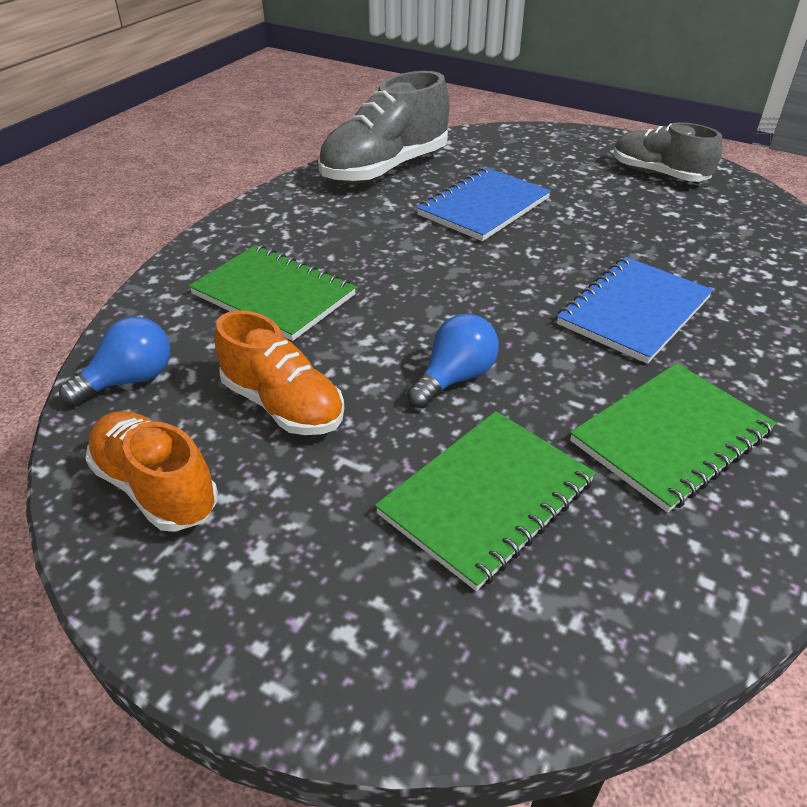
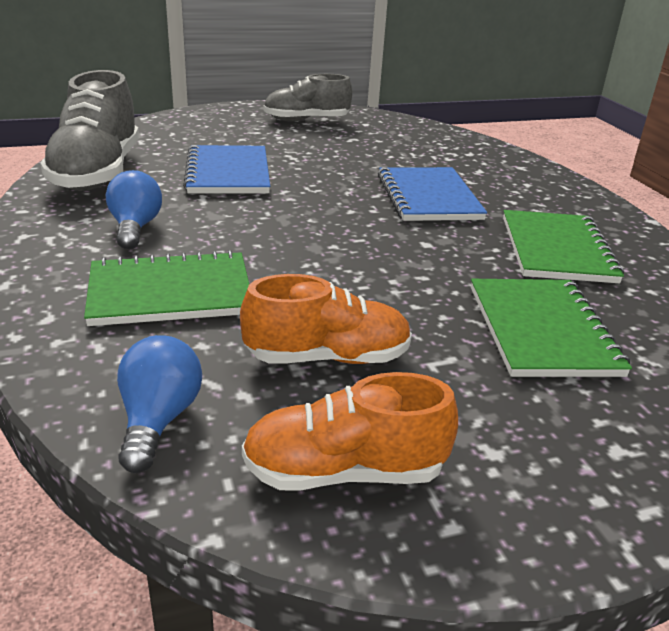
camera: 50 degrees left, 10 degrees down
blue light bulb [407,314,499,408] -> blue light bulb moved to [106,170,162,249]

